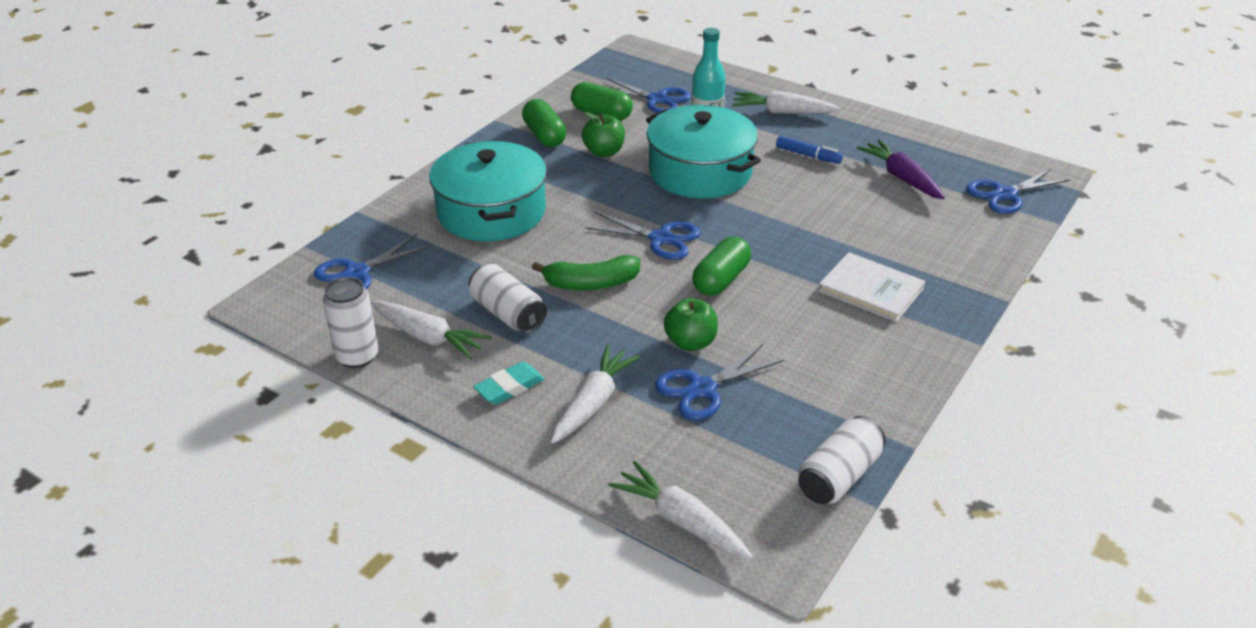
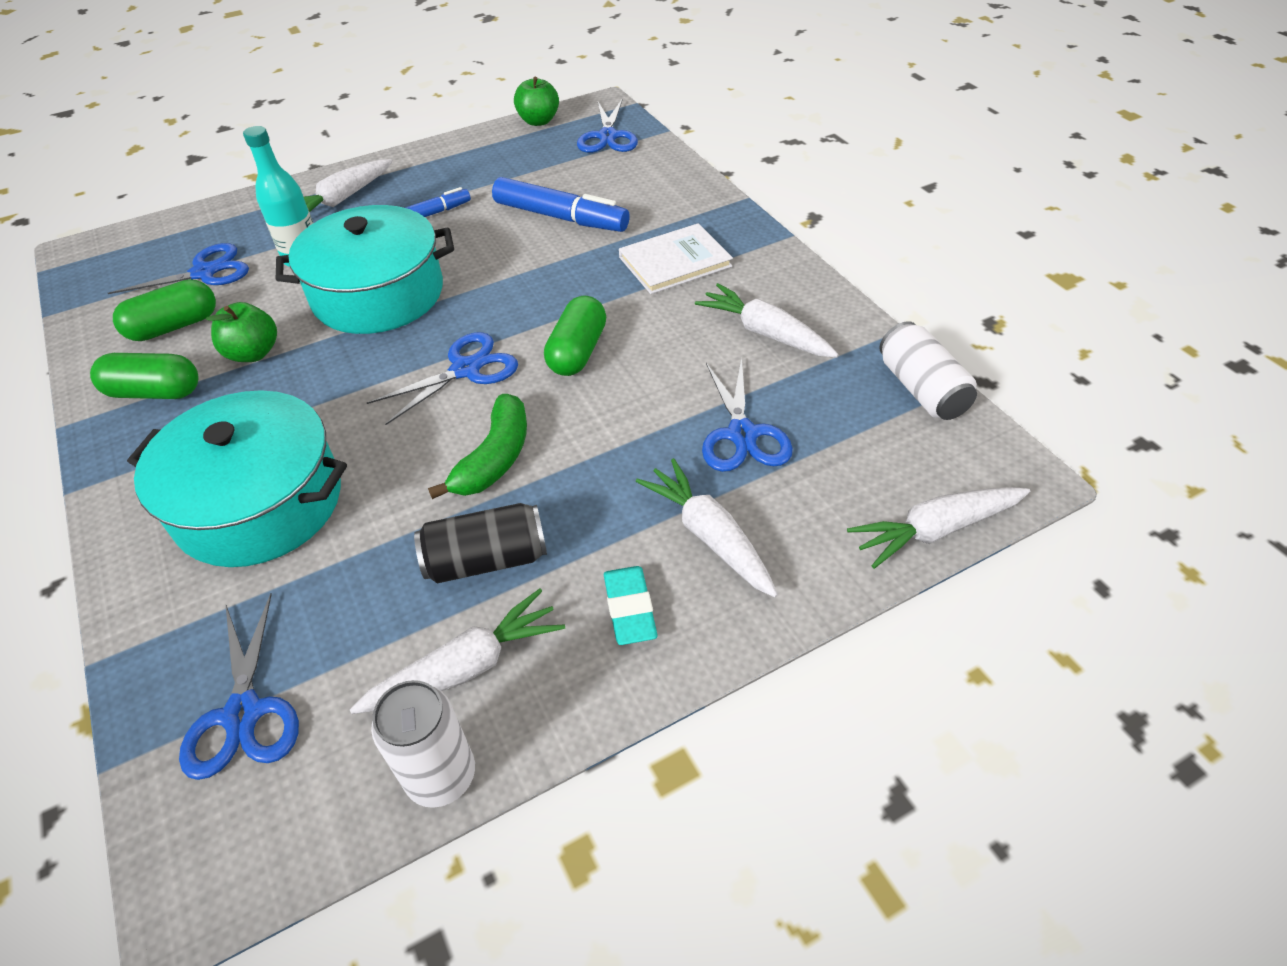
camera: 60 degrees left, 10 degrees up
white can [469,264,547,333] -> black can [414,503,547,583]
green apple [664,298,718,351] -> green apple moved to [514,77,559,126]
green capsule [692,236,751,296] -> green capsule turned 45 degrees clockwise [544,296,606,376]
purple carrot [857,140,945,199] -> none
none -> blue marker [492,177,630,232]
none -> white carrot [695,283,839,357]

